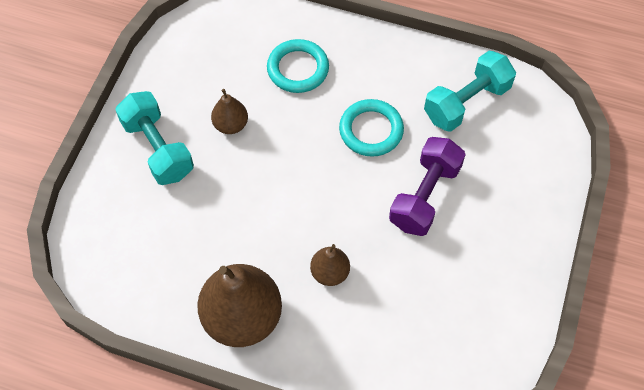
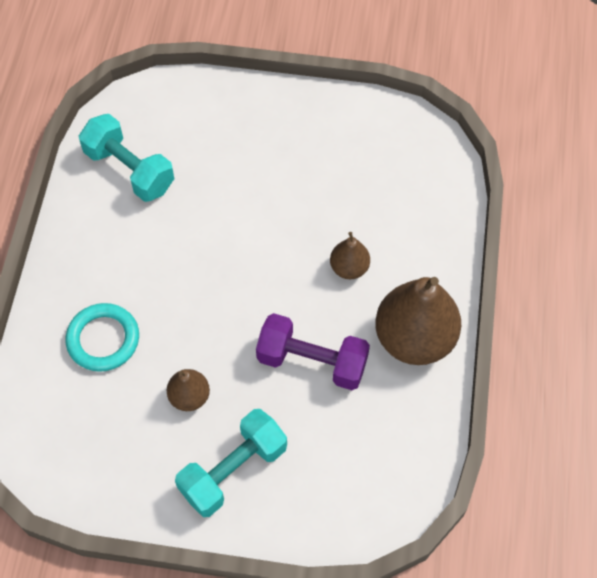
camera: 100 degrees left, 0 degrees up
turquoise ring [339,99,404,157] -> none
purple dumbbell [389,137,466,236] -> purple dumbbell moved to [256,313,370,390]

